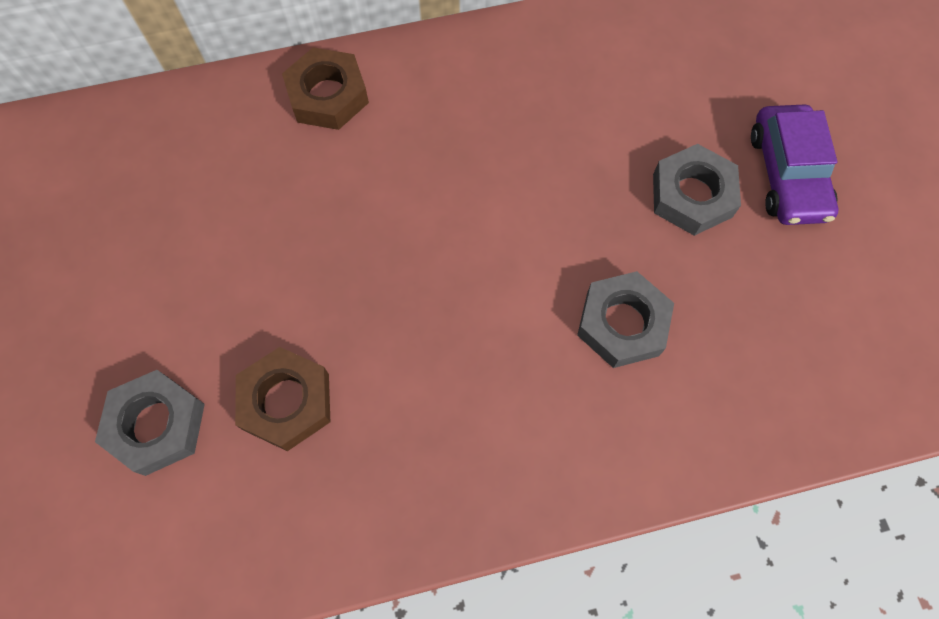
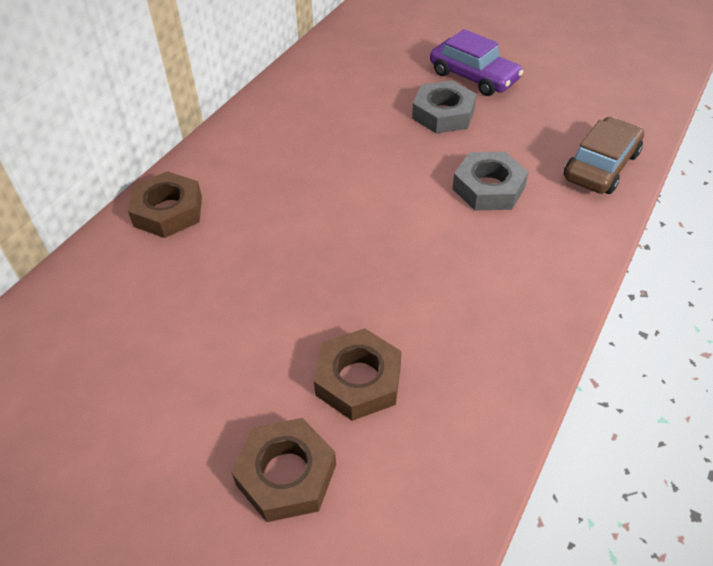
camera: 45 degrees left, 20 degrees down
grey nut [95,370,205,476] -> brown nut [231,418,336,522]
none -> brown car [564,117,644,194]

